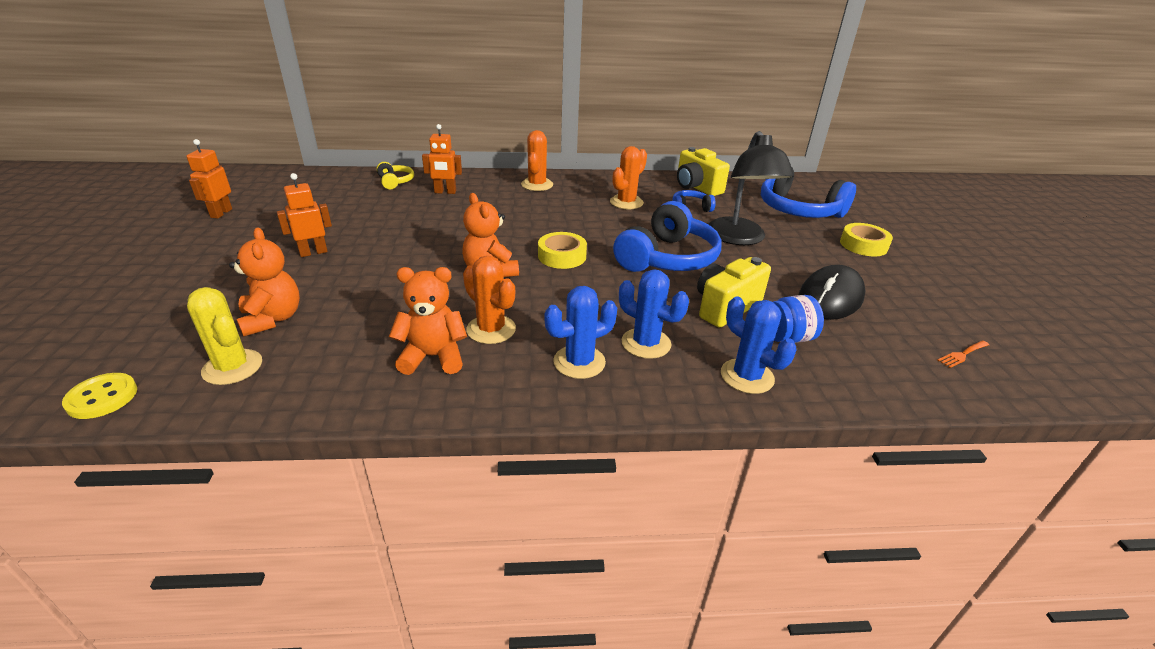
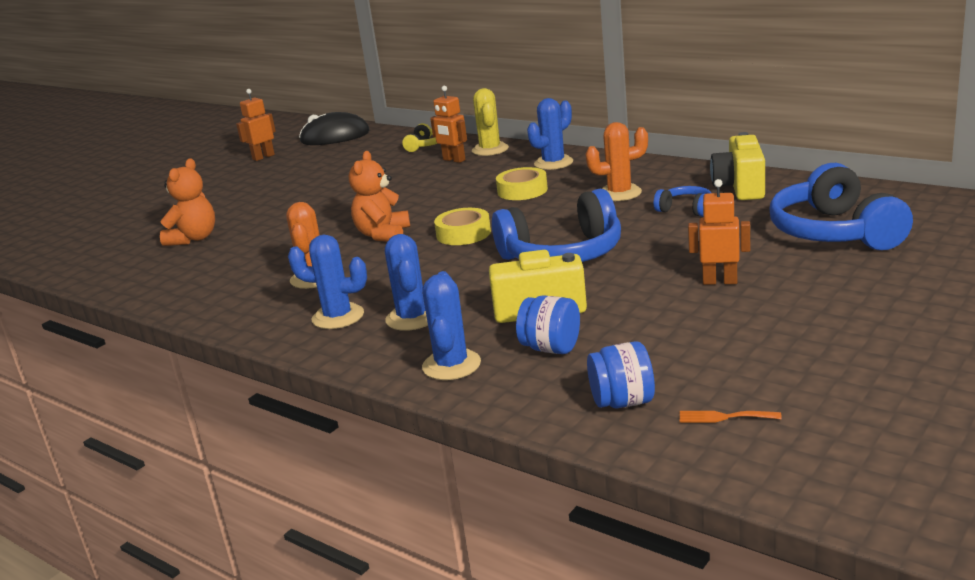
camera: 45 degrees right, 10 degrees down
yellow button [62,373,137,419] -> none
yellow cactus [187,287,262,385] -> yellow cactus moved to [472,88,509,156]
orange robot [277,173,332,257] -> orange robot moved to [688,179,750,285]
orange teddy bear [389,267,467,375] -> none
orange cactus [521,130,553,191] -> blue cactus [527,98,573,170]
black lamp [708,131,794,245] -> none
black mouse [798,265,865,320] -> black mouse moved to [299,112,370,145]
yellow tape [840,223,893,257] -> yellow tape moved to [496,167,548,200]
none -> blue jar [587,341,655,408]

